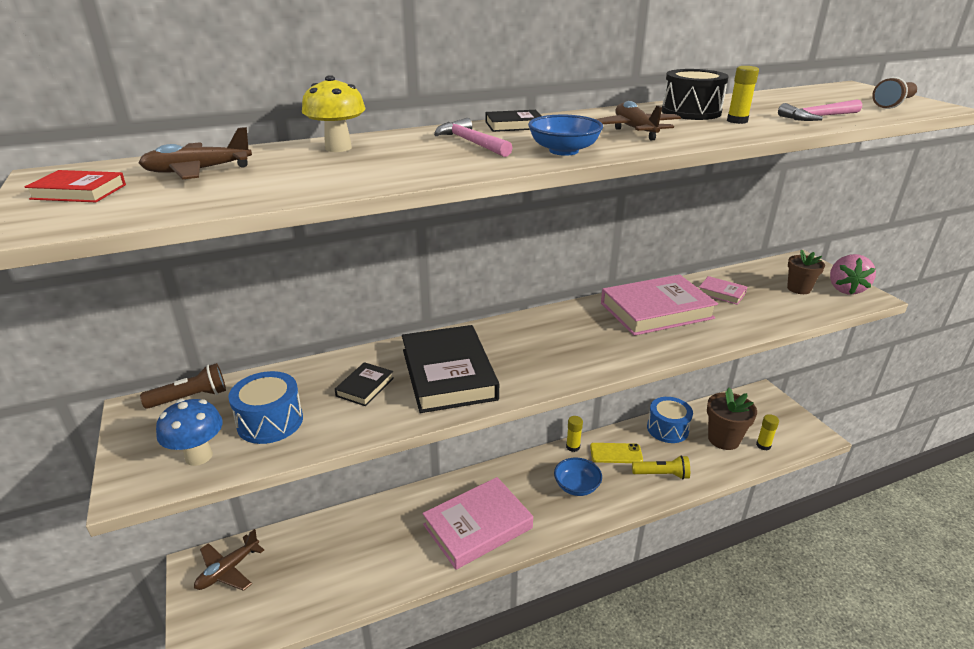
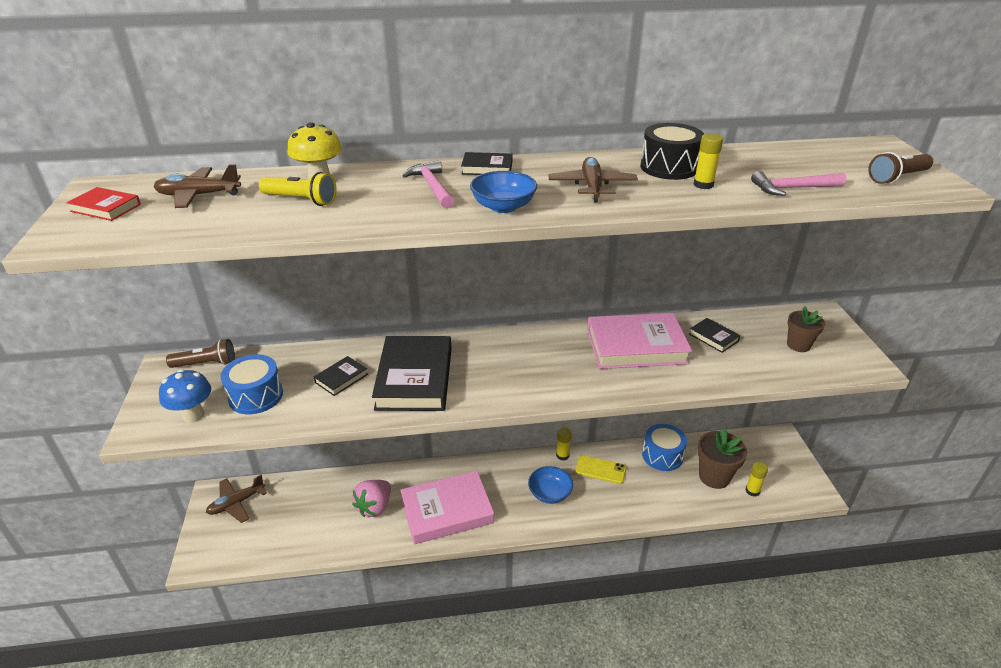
camera: 15 degrees right, 5 degrees up
yellow flashlight [632,455,690,479] -> yellow flashlight moved to [259,172,337,206]
pink book [699,276,747,305] -> black book [689,318,740,353]
pink strawberry [830,254,876,295] -> pink strawberry moved to [352,480,391,517]

